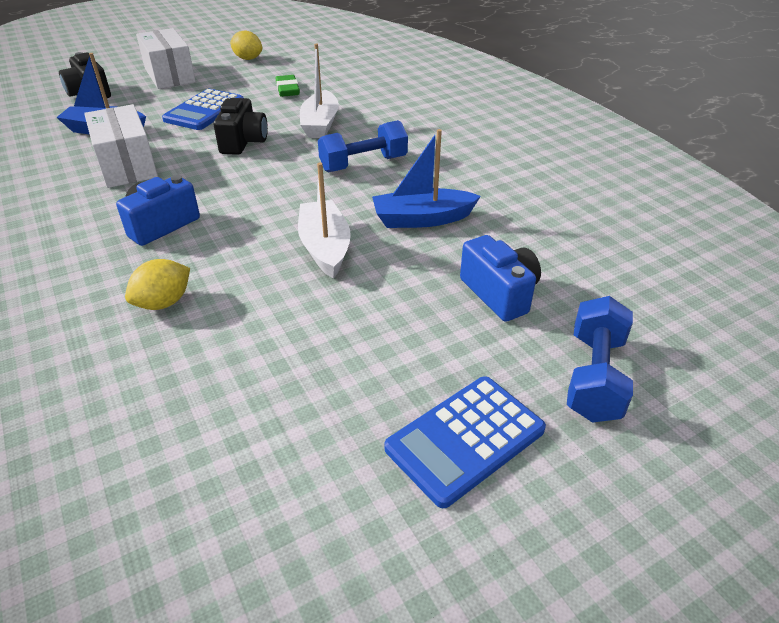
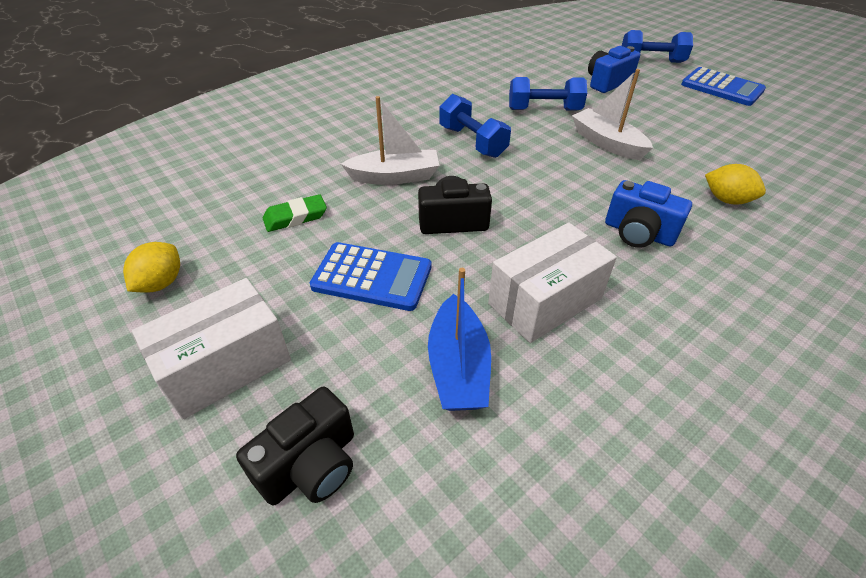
camera: 100 degrees left, 5 degrees up
white boat [298,162,351,279] -> white boat turned 75 degrees clockwise [572,69,653,160]
blue boat [372,129,481,228] -> blue dumbbell [509,77,587,111]

